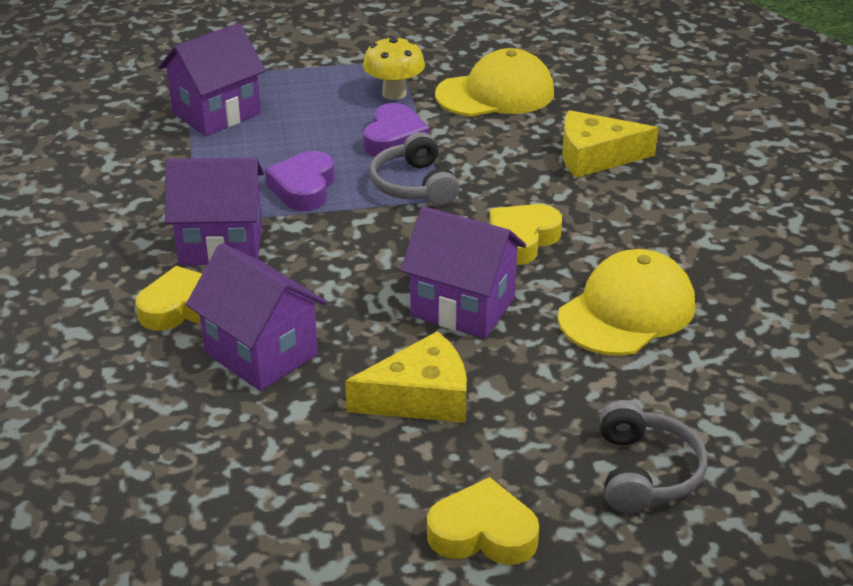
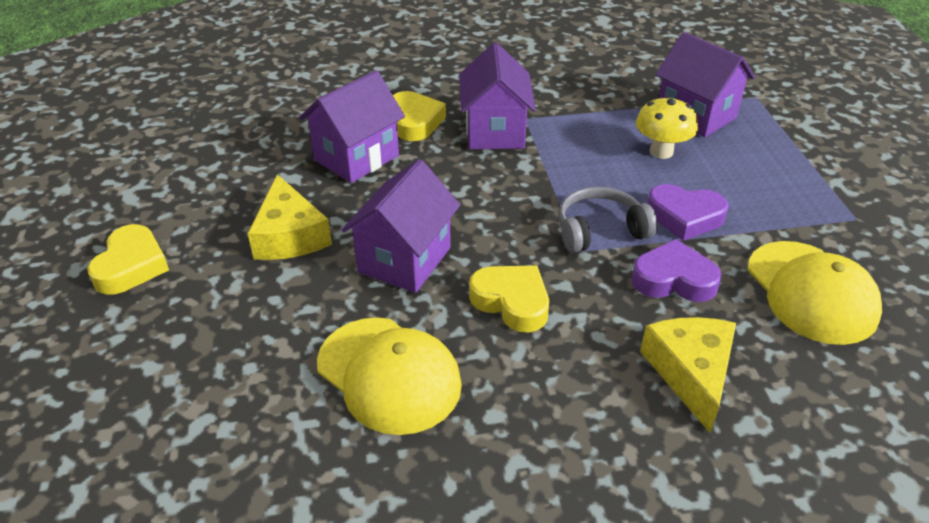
camera: 90 degrees right, 5 degrees up
purple heart [265,151,335,211] -> purple heart moved to [631,239,722,302]
yellow mushroom [363,36,425,100] -> yellow mushroom moved to [636,96,698,159]
grey headphones [599,400,708,513] -> none

